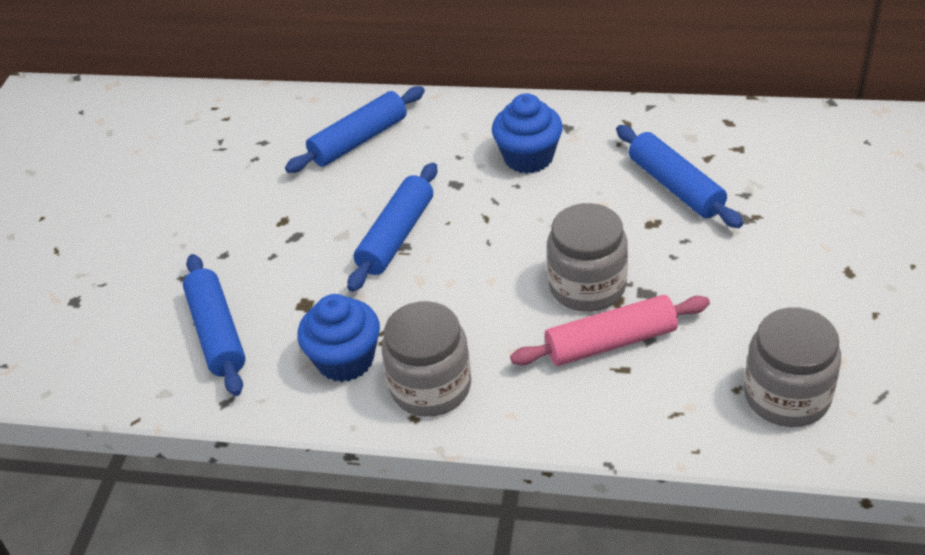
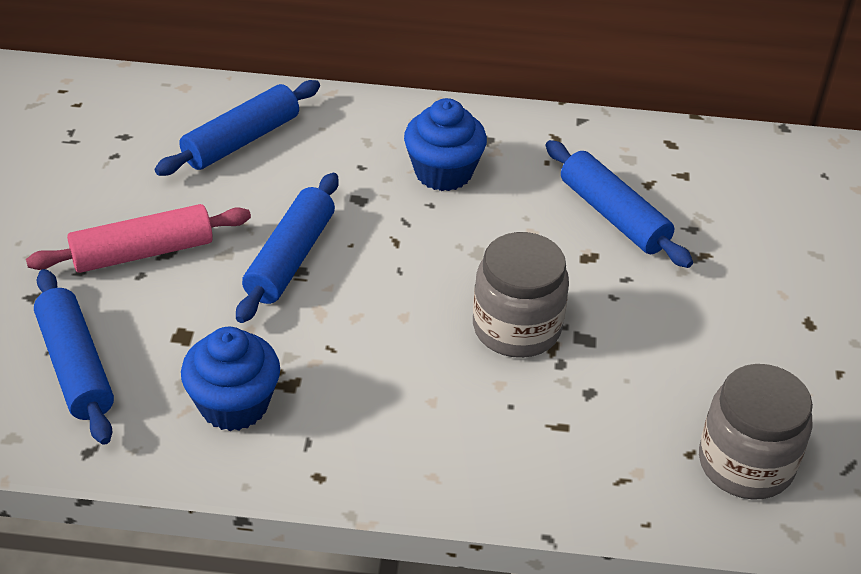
camera: 10 degrees left, 0 degrees up
grey jar [382,301,471,417] -> none
pink rolling pin [510,295,710,366] -> pink rolling pin moved to [26,204,251,273]

